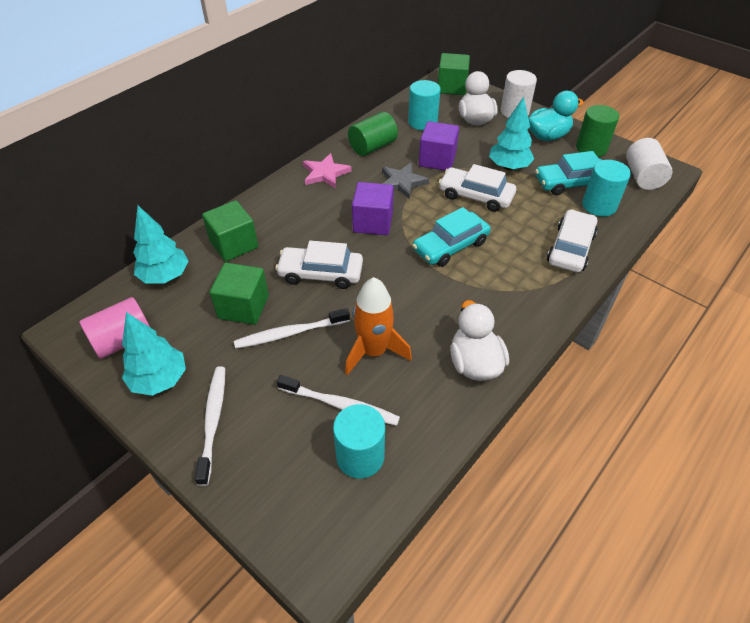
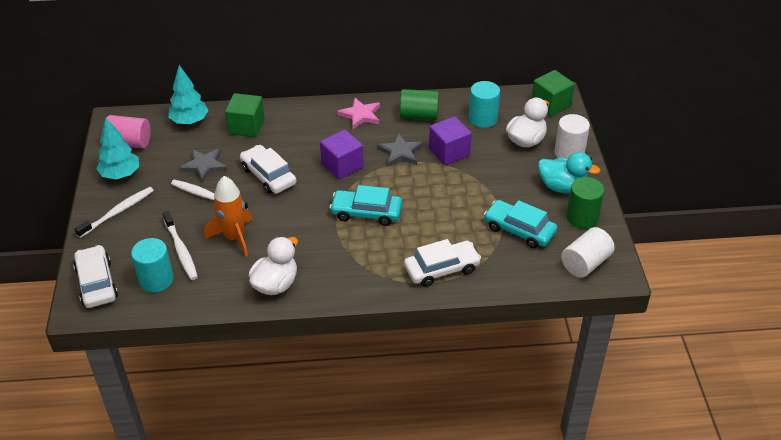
camera: 45 degrees right, 5 degrees down
green cube [210,263,269,325] -> grey star [179,148,228,182]
white car [439,164,516,212] -> white car moved to [73,245,118,308]
turquoise tree [489,97,534,170] -> none
turquoise cylinder [582,160,631,217] -> none

